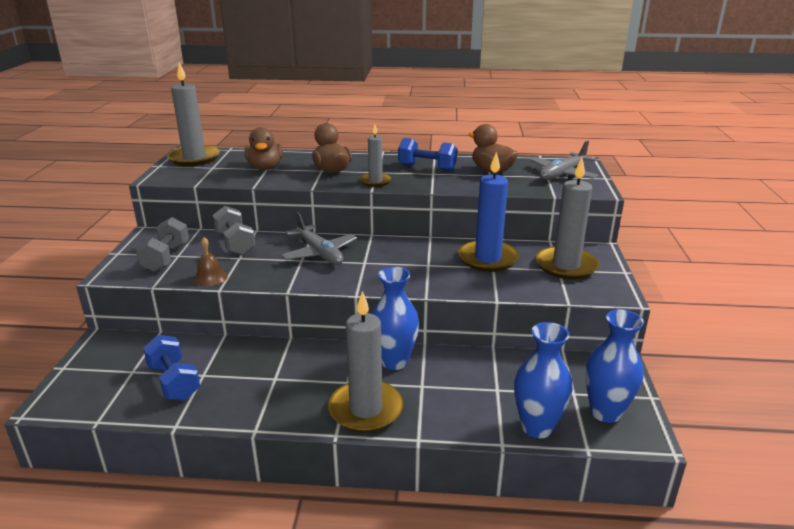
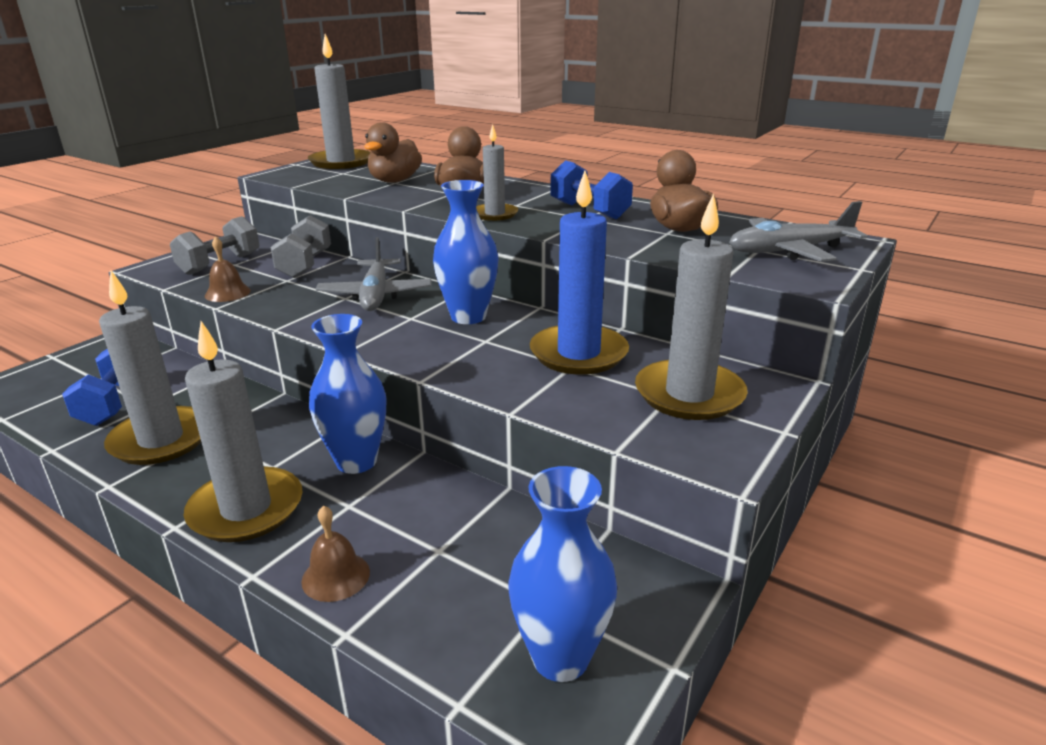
camera: 30 degrees right, 0 degrees up
blue vase [514,322,573,438] -> blue vase moved to [433,180,499,324]
none -> grey candle [99,271,201,465]
none -> brown bell [301,505,370,602]

